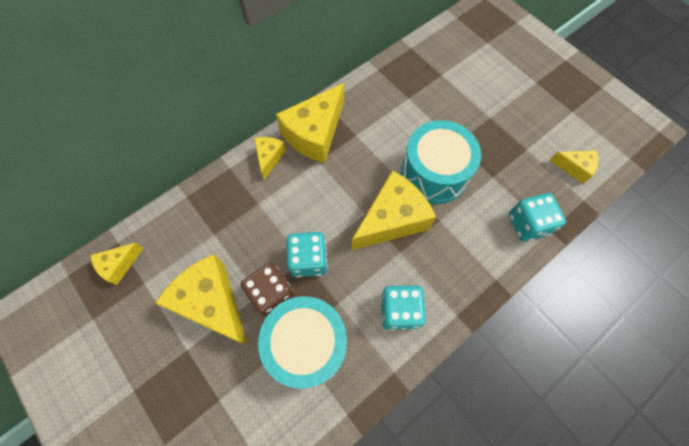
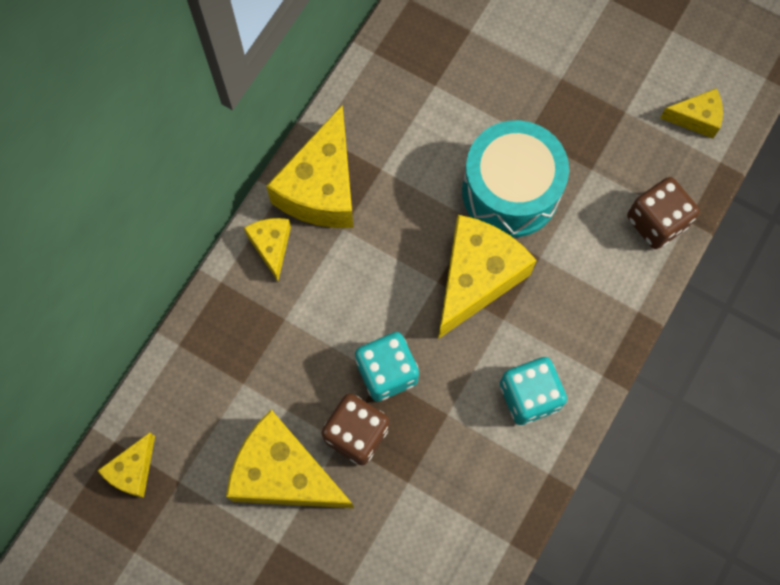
camera: 20 degrees left, 5 degrees up
turquoise drum [258,296,347,389] -> none
turquoise dice [509,193,566,242] -> brown dice [627,177,700,249]

